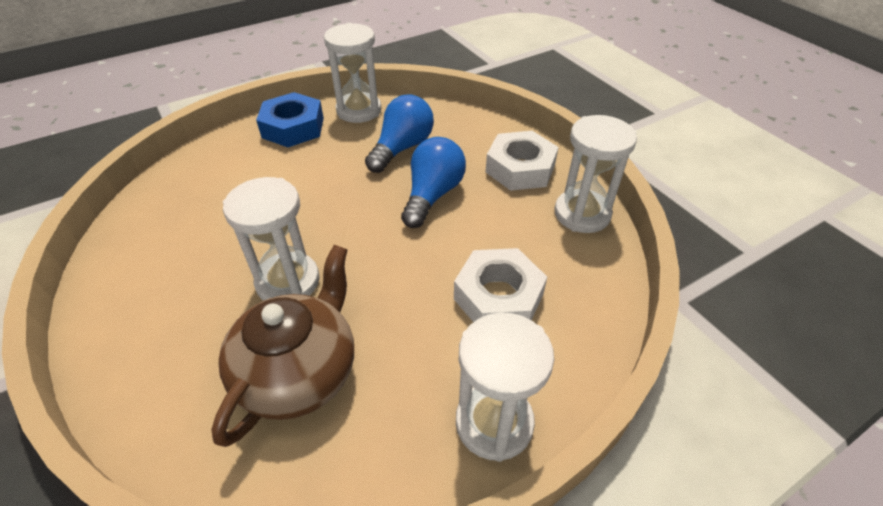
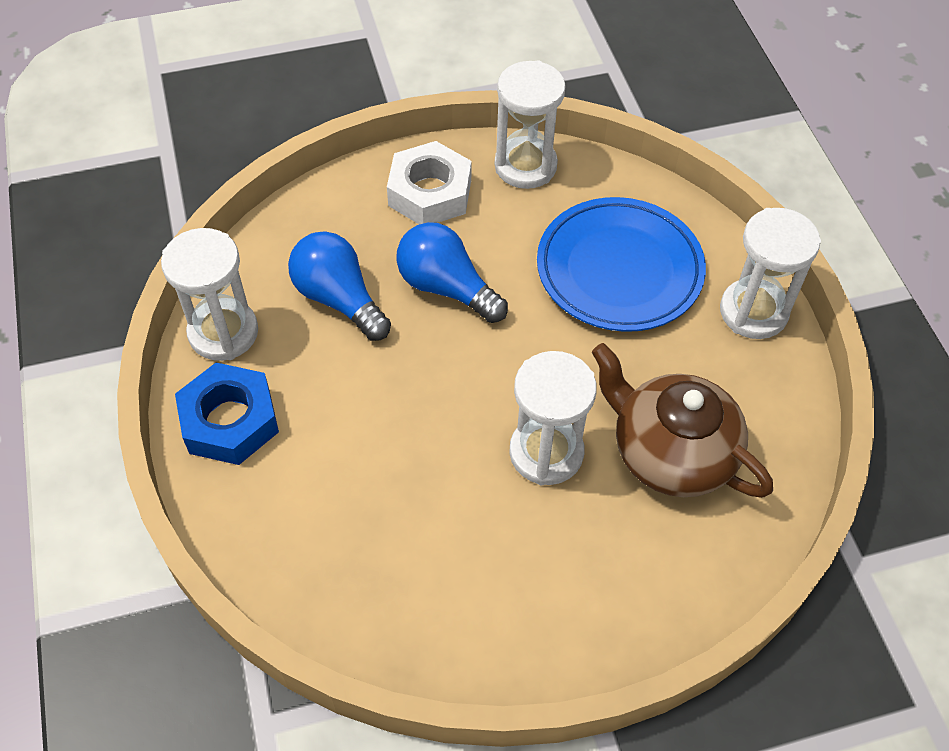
camera: 75 degrees left, 10 degrees up
white nut [454,248,547,322] -> blue plate [537,197,706,332]

